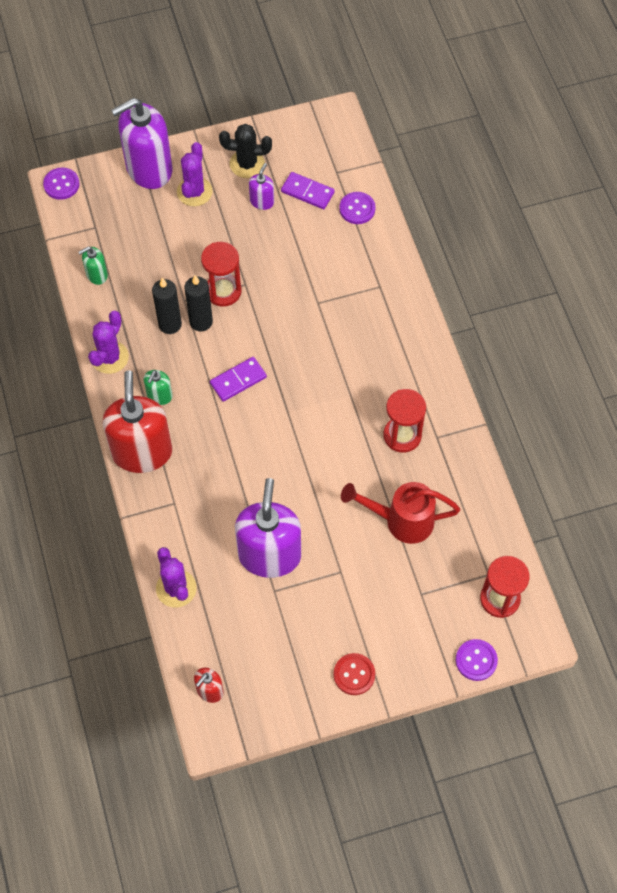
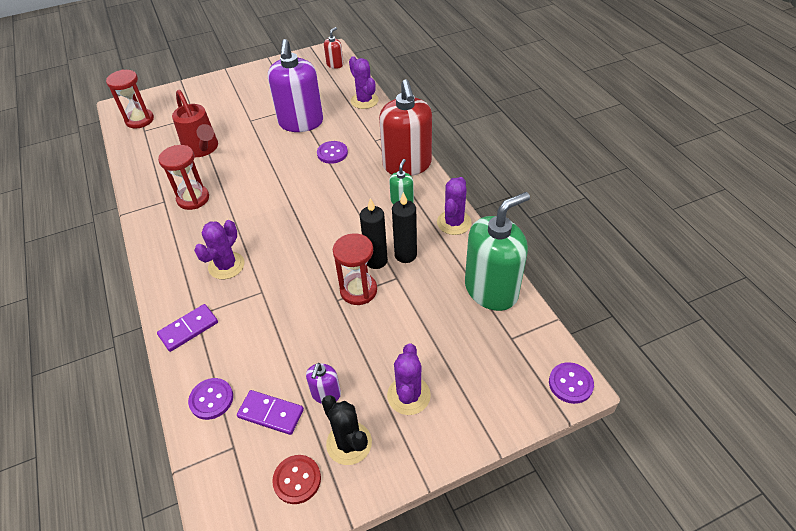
camera: 175 degrees right, 15 degrees down
green soap dispenser [78,247,108,285] -> green soap dispenser [465,192,530,311], size x2.22
purple soap dispenser [111,98,172,189] -> none
purple domino [210,357,267,402] -> purple domino moved to [157,304,218,352]
black cactus [219,124,272,178] -> black cactus turned 60 degrees clockwise [322,395,372,465]
red button [333,653,375,695] -> red button moved to [272,455,321,504]
red watering can [341,482,460,544] -> red watering can turned 60 degrees clockwise [172,90,218,157]
purple button [456,639,498,681] -> purple button moved to [317,141,348,164]
none -> purple cactus [194,220,245,279]

